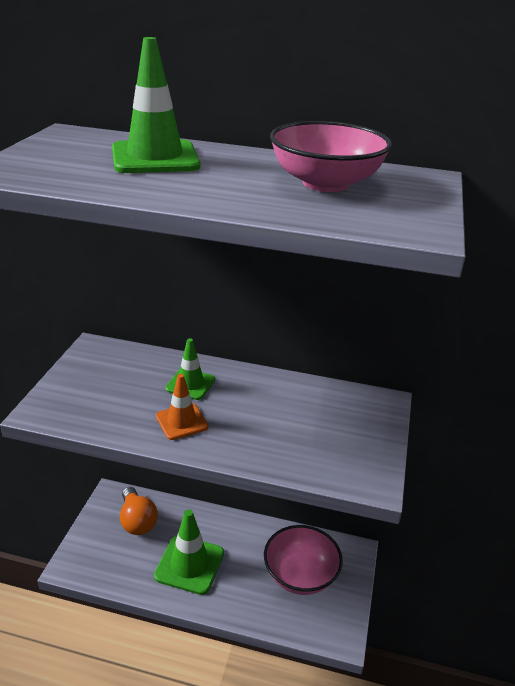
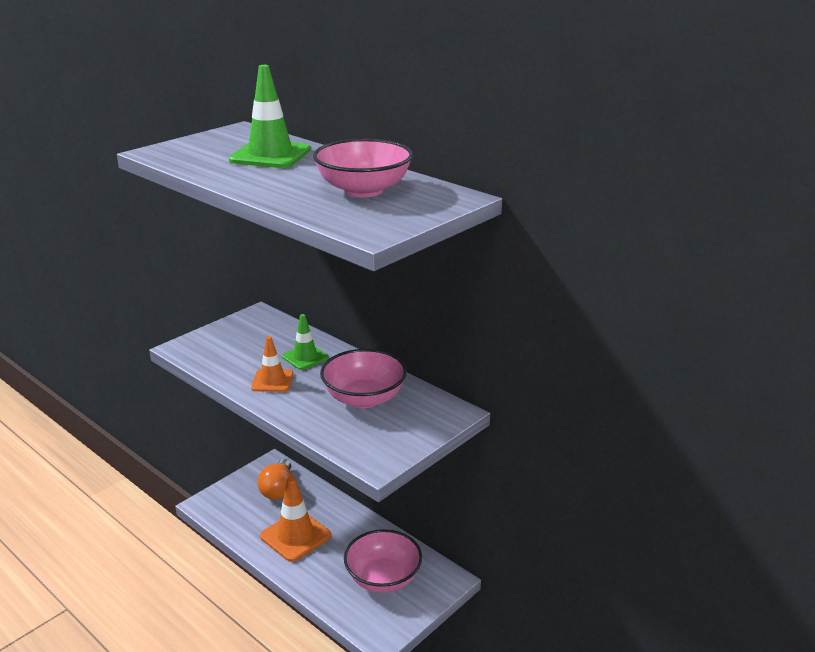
camera: 30 degrees right, 5 degrees down
green traffic cone [154,509,224,595] -> orange traffic cone [260,476,331,562]
none -> pink bowl [320,349,407,408]

